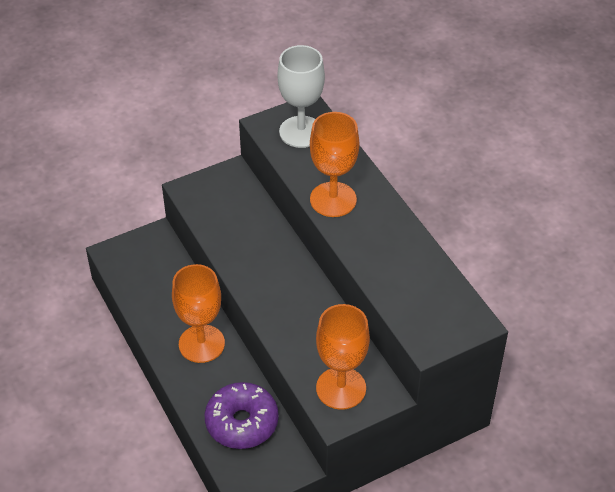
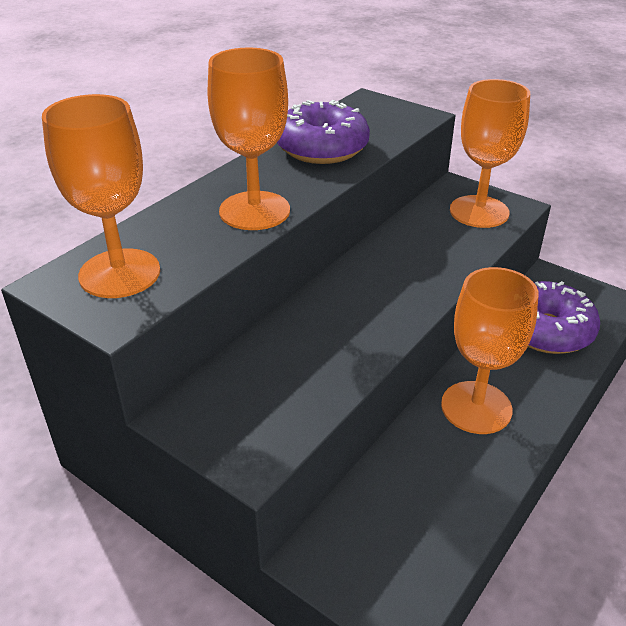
camera: 115 degrees left, 10 degrees down
white goblet [278,45,325,148] -> orange goblet [42,94,160,298]
none -> purple donut [277,100,370,164]

